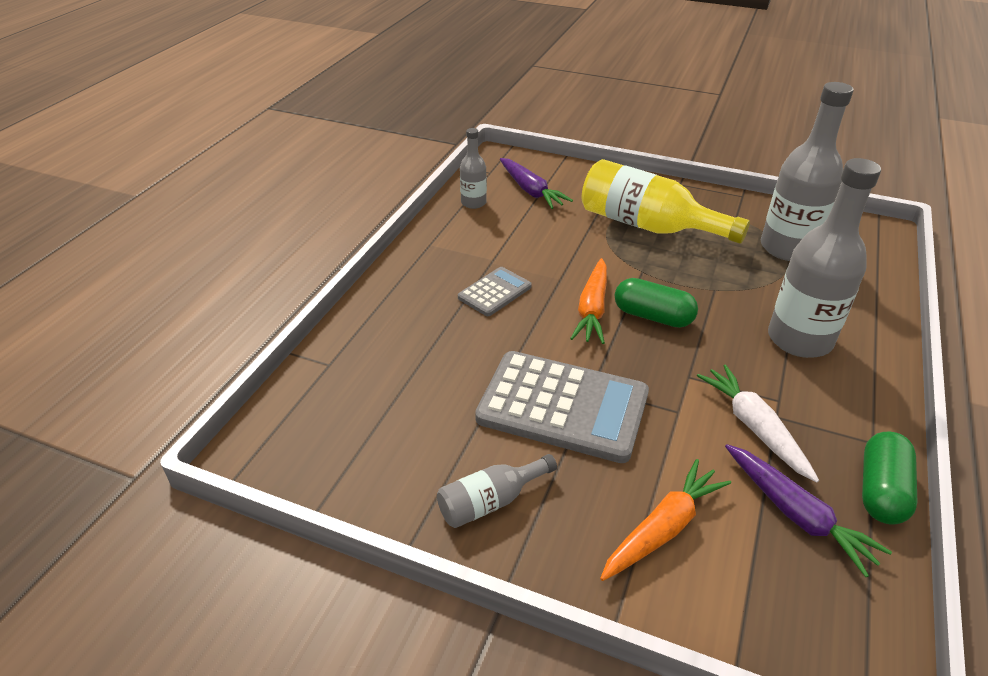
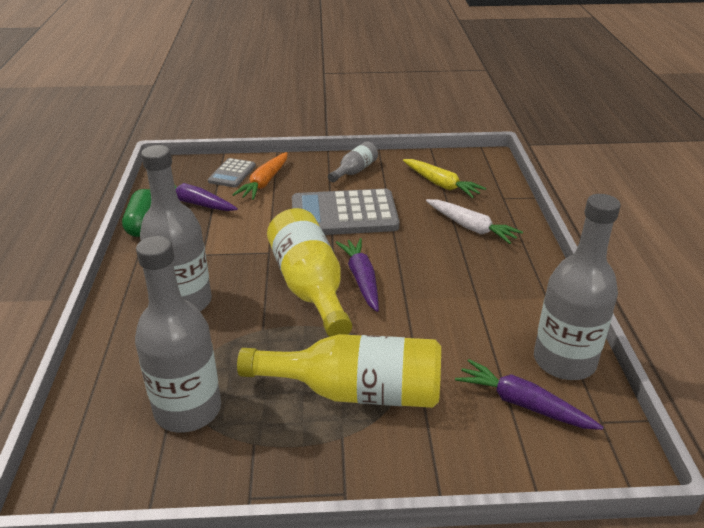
camera: 155 degrees right, 5 degrees down
grey calculator [458,267,532,316] -> grey calculator moved to [208,158,256,187]
grey bottle [460,128,487,209] -> grey bottle [534,194,621,380], size x1.96
orange carrot [570,258,607,344] -> purple carrot [336,238,379,312]
green capsule [615,278,698,328] -> yellow bottle [267,208,352,337]
white carrot [697,364,819,482] -> white carrot moved to [426,199,523,244]
none -> yellow carrot [403,159,486,198]

